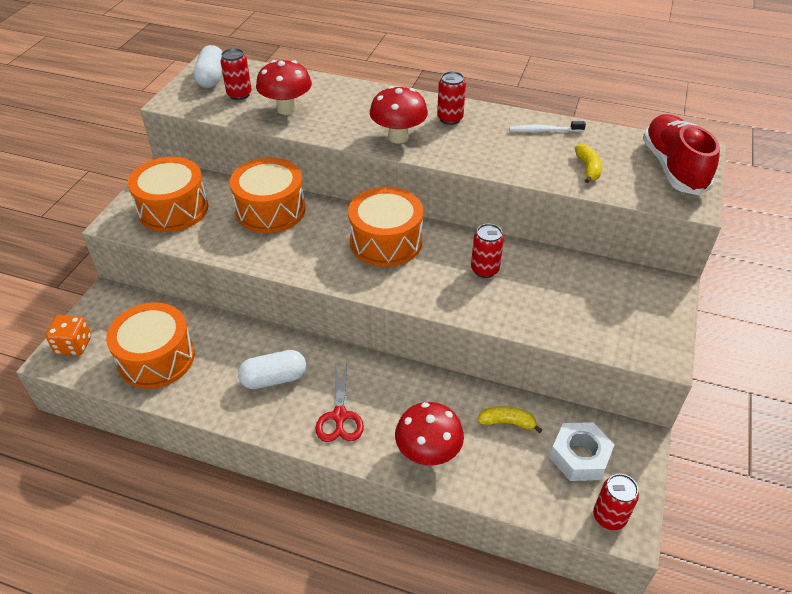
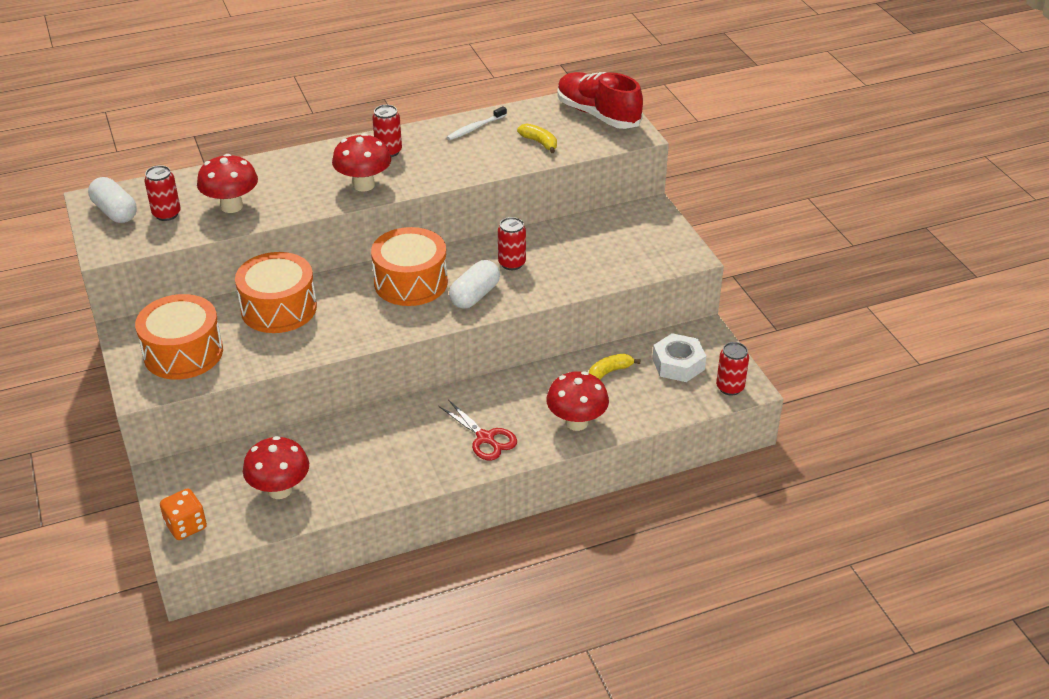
camera: 40 degrees left, 5 degrees down
orange drum [106,303,195,389] -> red mushroom [243,436,309,499]
white capsule [238,350,306,389] -> white capsule moved to [449,260,500,309]

